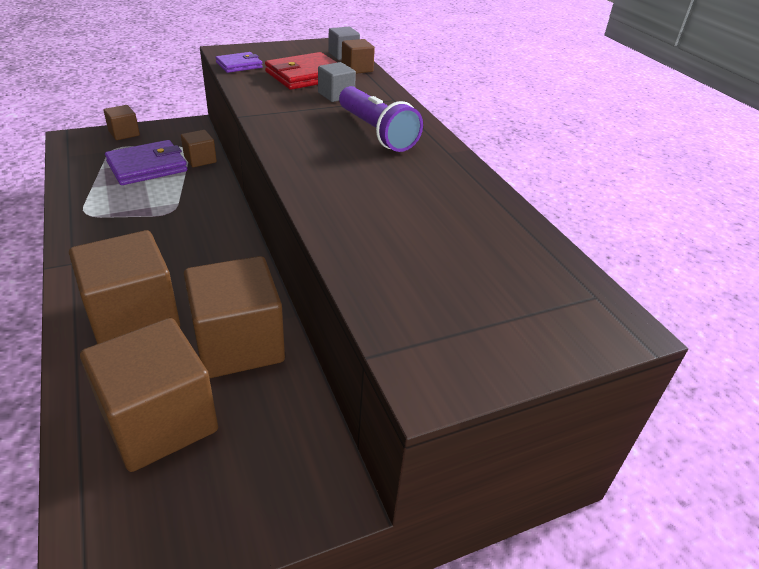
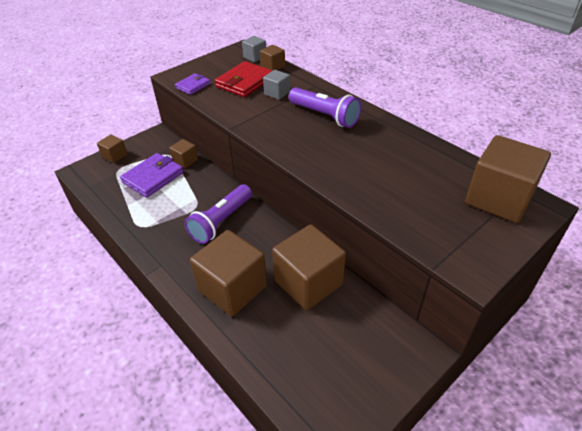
camera: 15 degrees left, 5 degrees up
brown cube [80,318,218,472] -> brown cube moved to [465,135,551,223]
none -> purple flashlight [185,184,252,244]

